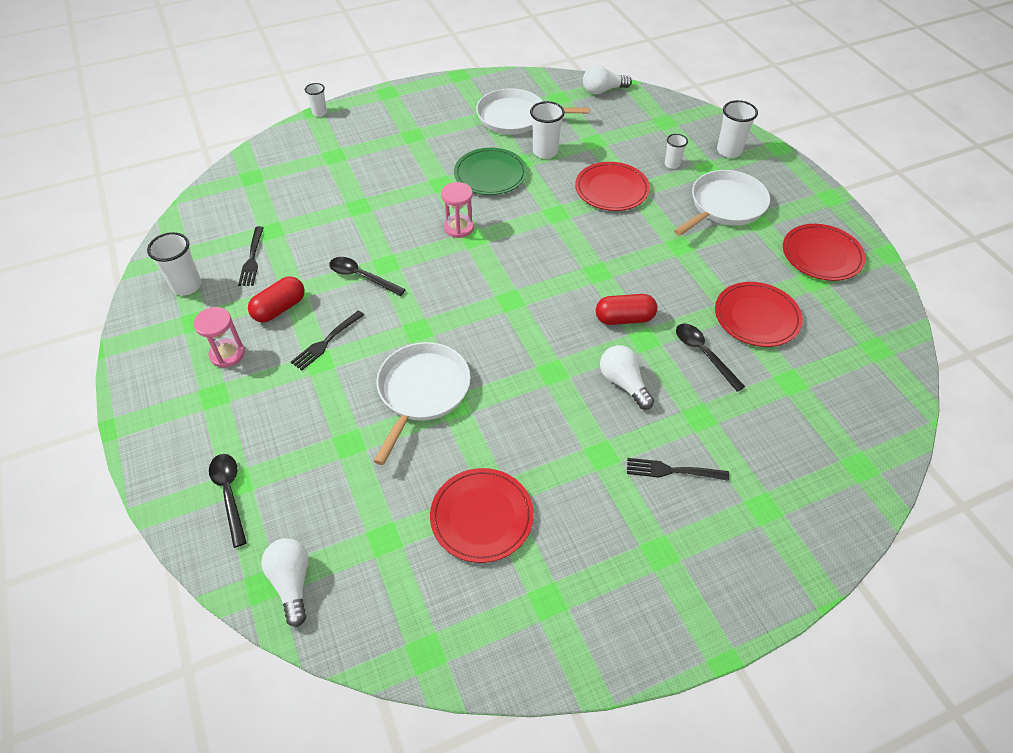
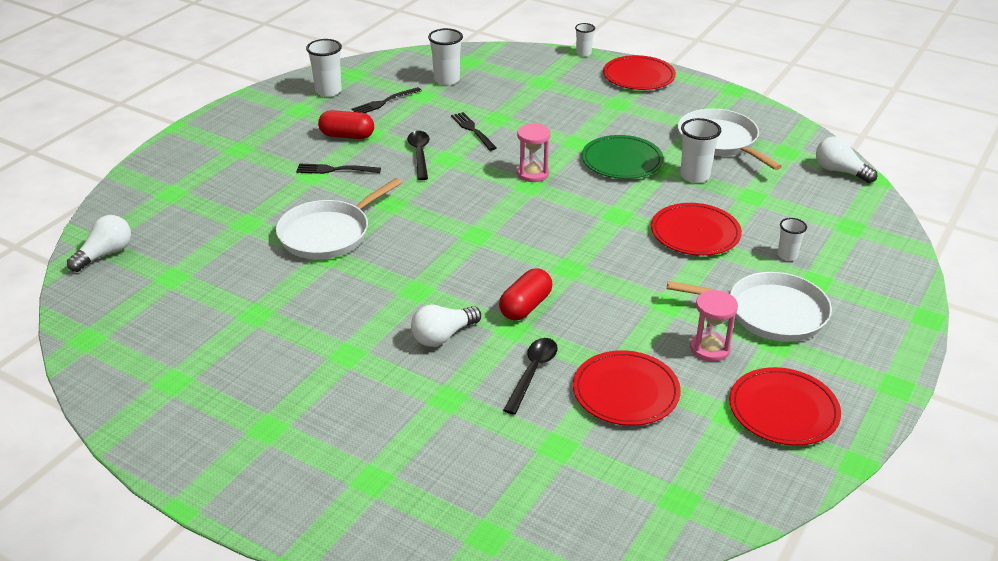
camera: 55 degrees right, 15 degrees down
pink hourglass [193,307,245,368] -> pink hourglass moved to [690,290,738,362]
black spoon [209,454,247,548] -> none
white pan [374,342,471,465] -> white pan turned 150 degrees clockwise [276,178,402,259]
red plate [430,468,534,563] -> red plate moved to [603,55,676,90]
red capsule [596,294,658,325] -> red capsule turned 75 degrees clockwise [499,268,552,320]
white light bulb [600,345,654,410] -> white light bulb turned 150 degrees counterclockwise [411,305,481,347]
black fork [627,458,729,481] -> black fork moved to [451,112,497,151]
white cup [717,100,758,158] -> white cup moved to [428,28,463,85]

